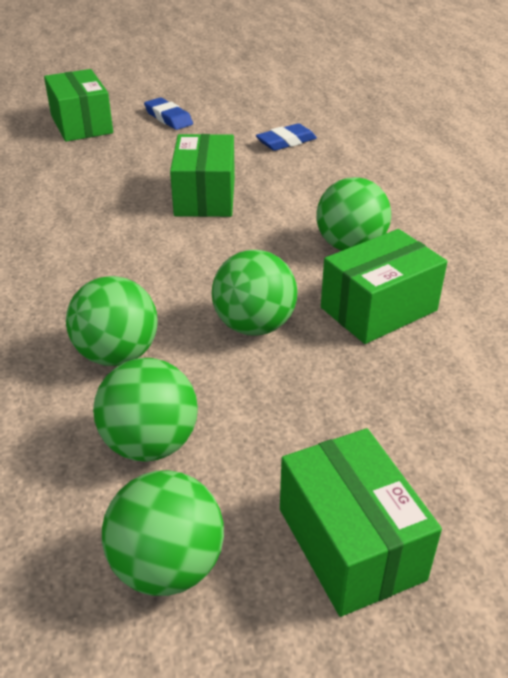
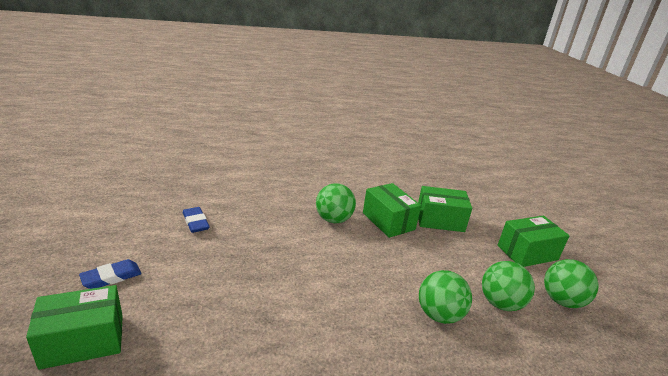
camera: 90 degrees left, 10 degrees down
green box [170,134,235,217] -> green box moved to [418,186,472,232]
green ball [212,250,298,336] -> none

